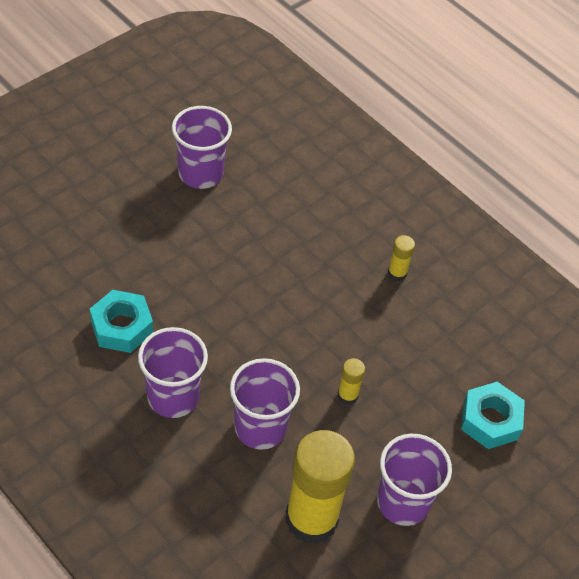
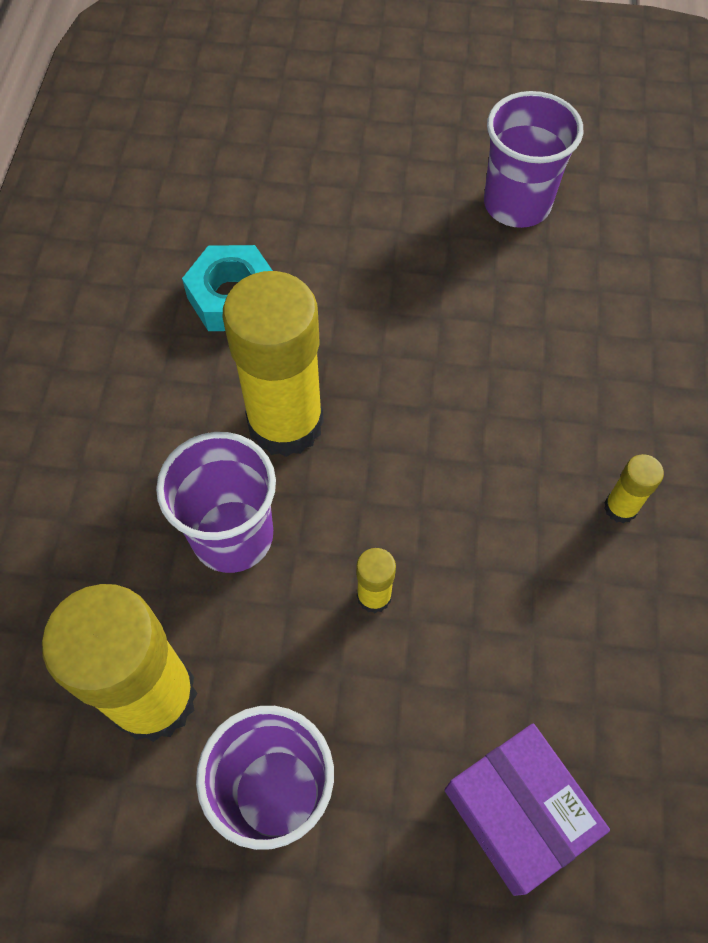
camera: 55 degrees right, 10 degrees up
purple cup [138,327,208,418] -> none
turquoise nut [461,382,525,449] -> purple box [444,724,610,896]
none -> yellow glue stick [223,271,324,457]

